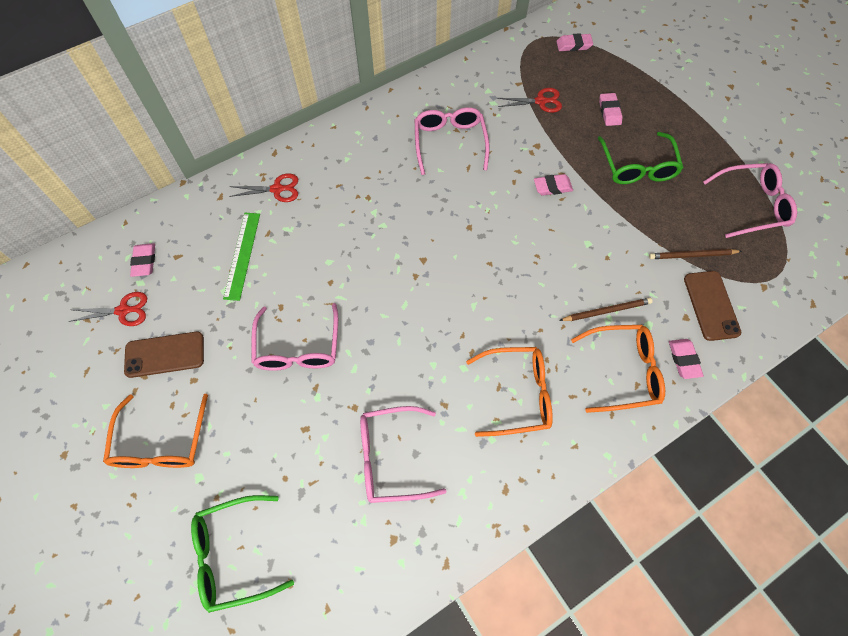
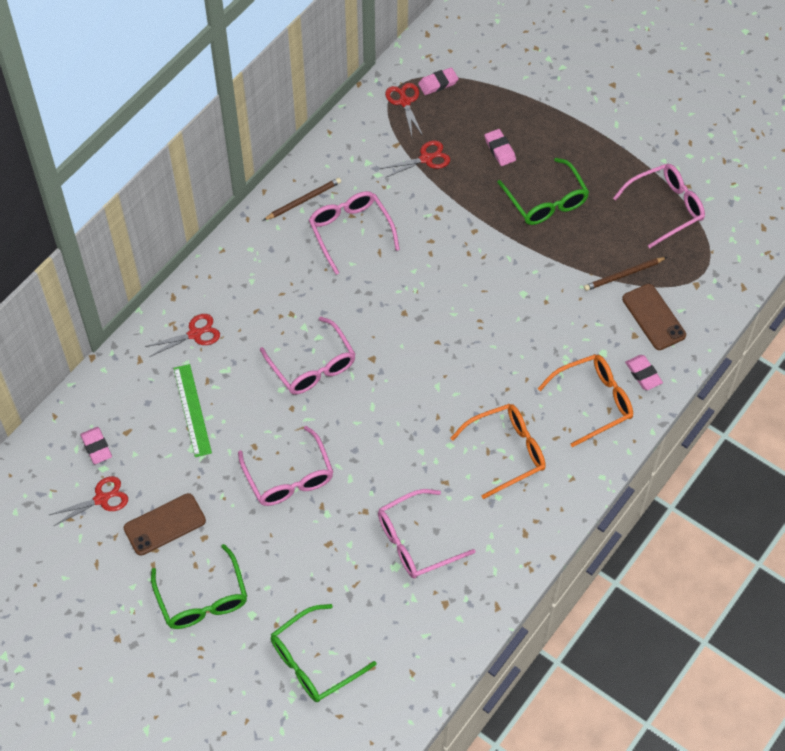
camera: 20 degrees left, 5 degrees down
orange glasses [103,394,208,468] -> green glasses [151,544,247,629]
pink eraser [534,174,573,195] -> none
brown pencil [559,298,653,321] -> brown pencil moved to [264,178,341,220]
none -> pink glasses [260,317,355,394]
none -> red scissors [385,83,423,136]

